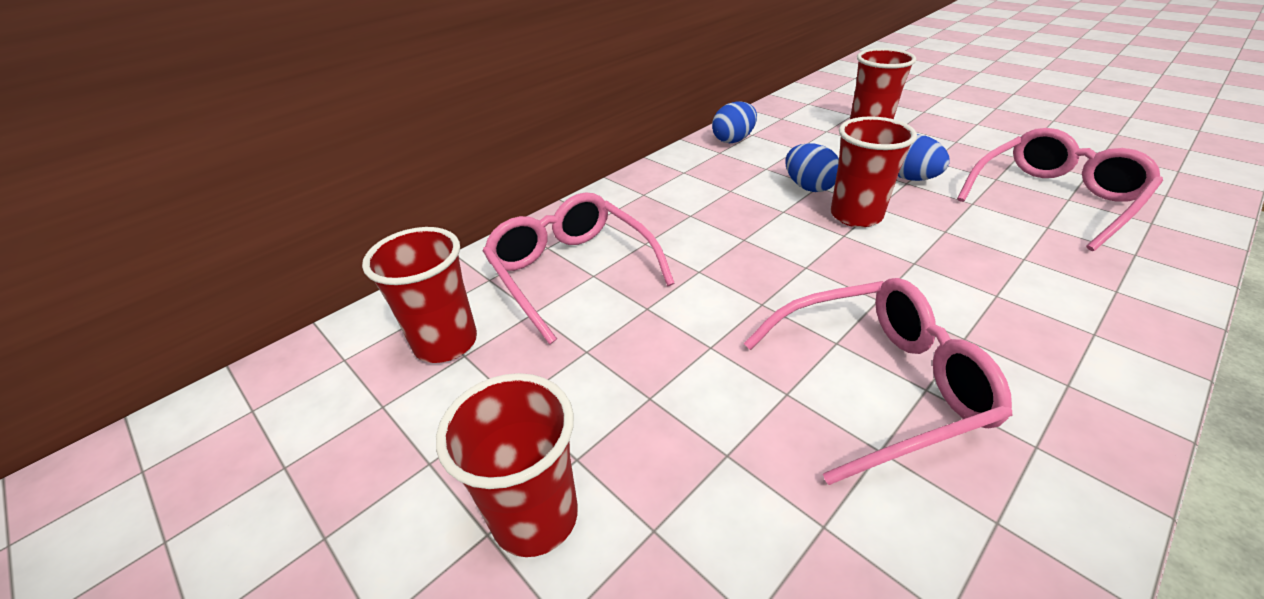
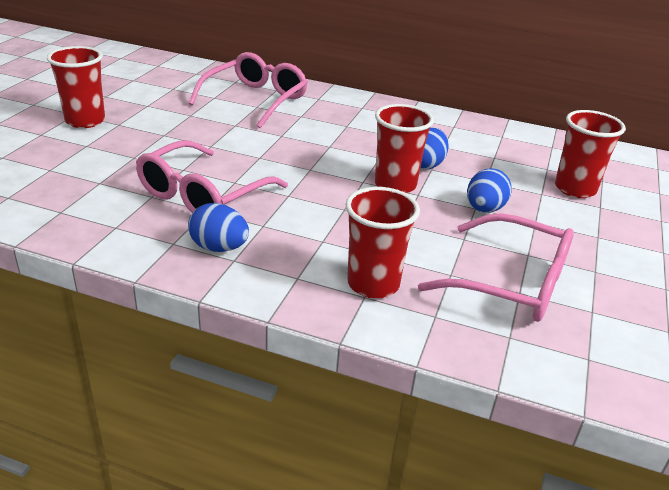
camera: 60 degrees right, 5 degrees down
red cup [362,227,477,363] -> red cup moved to [345,187,420,299]
blue egg [712,101,757,143] -> blue egg moved to [188,203,249,252]
pink glasses [744,278,1013,485] -> pink glasses turned 75 degrees clockwise [136,140,288,213]

